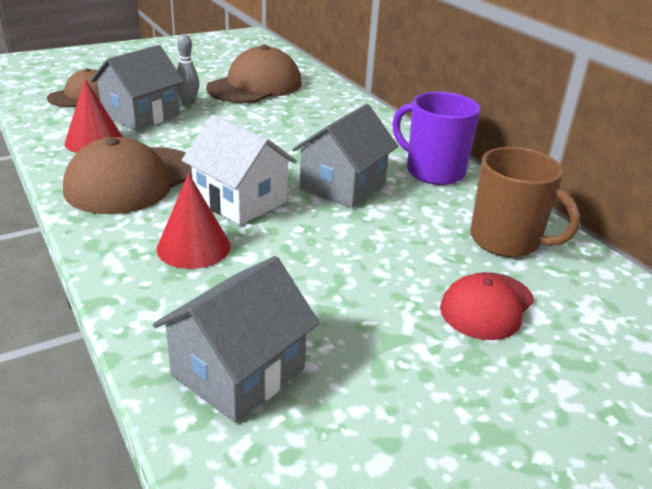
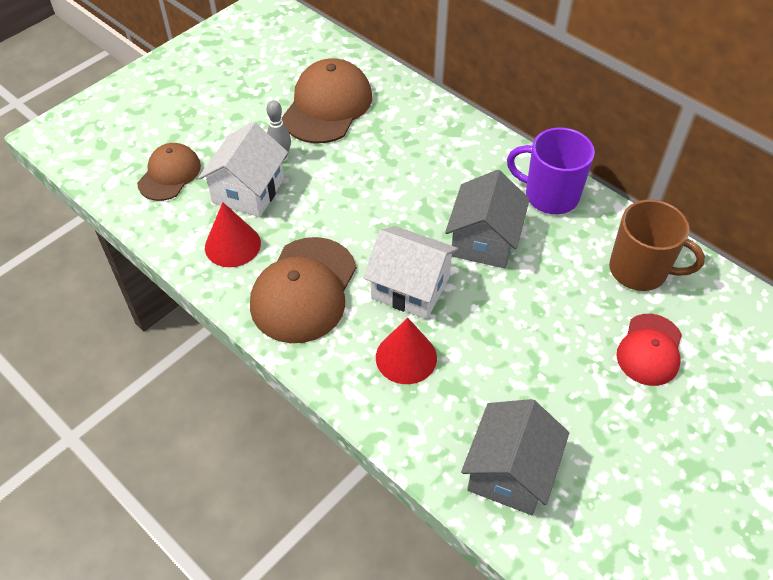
camera: 15 degrees left, 20 degrees up
grey house [90,45,184,131] -> white house [198,122,288,217]

